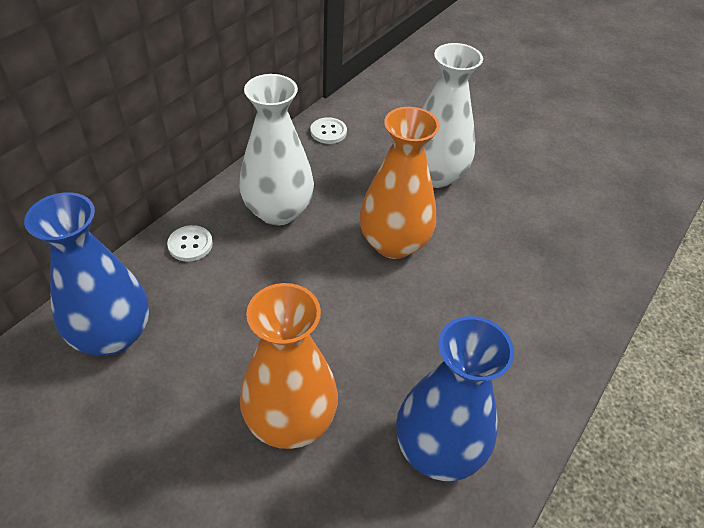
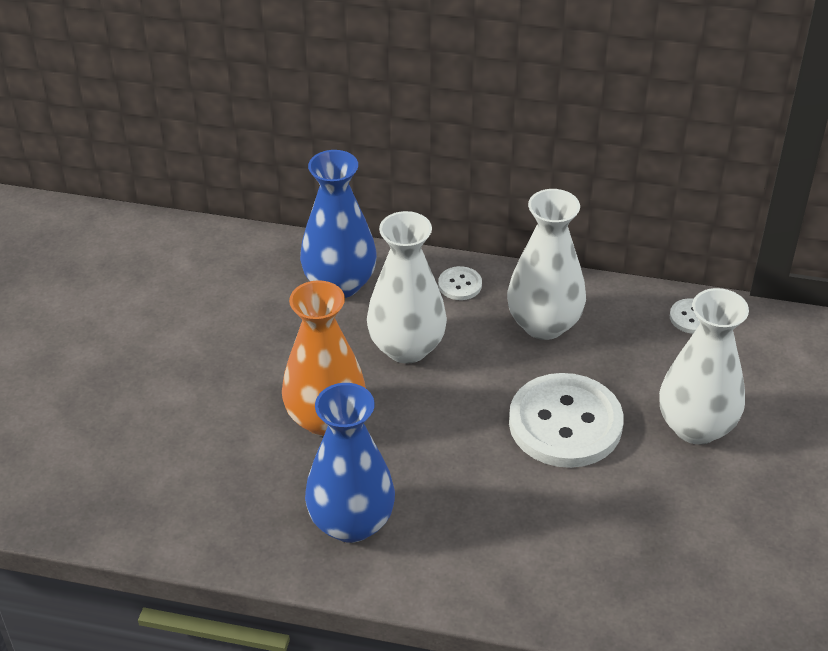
camera: 70 degrees right, 5 degrees down
orange vase [360,107,440,259] -> white button [509,373,624,468]
none -> white vase [367,211,447,364]

